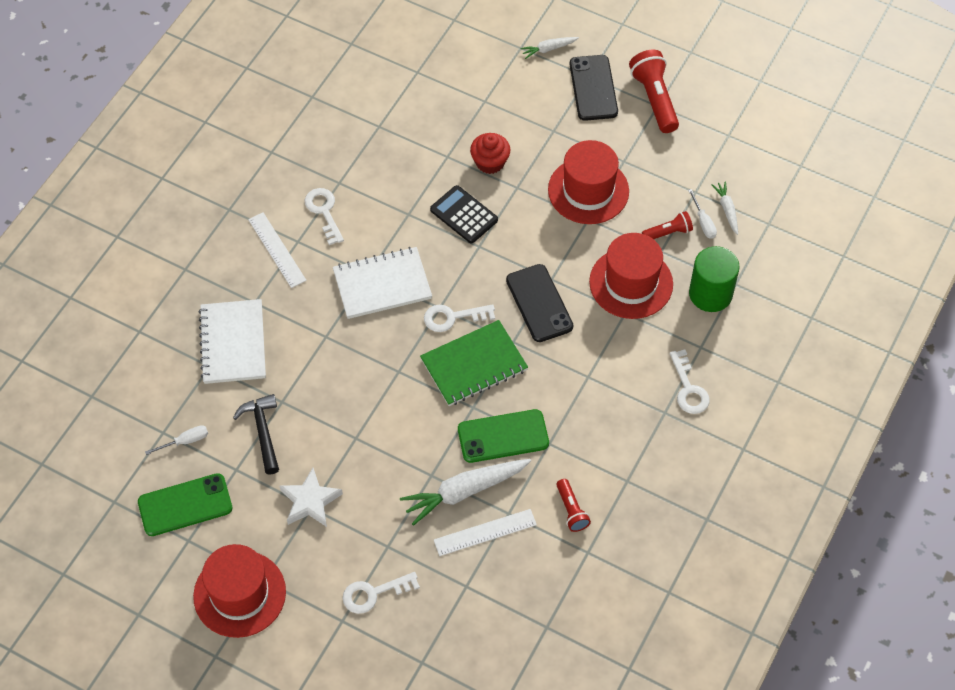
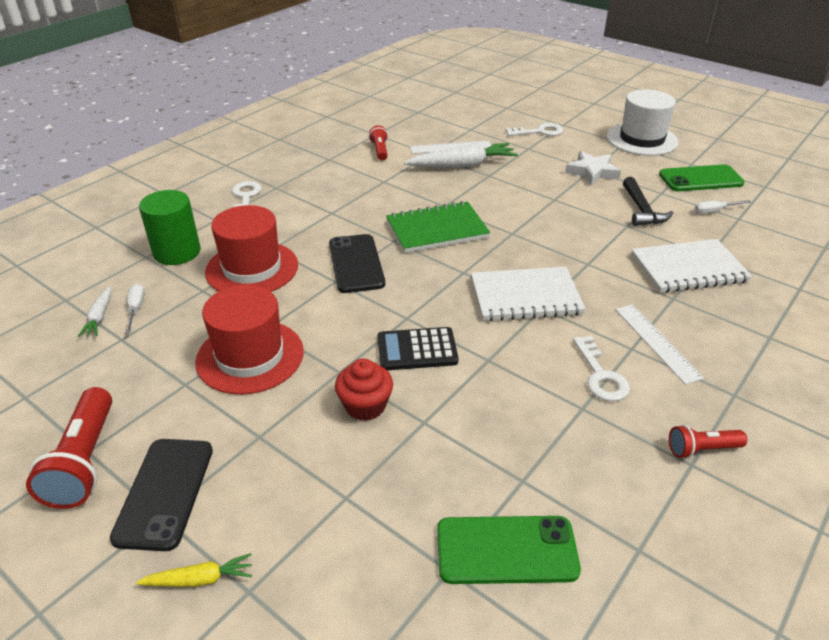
camera: 170 degrees left, 20 degrees down
red hat [193,544,286,638] -> white hat [607,89,679,156]
white notebook [199,299,266,384] -> white notebook turned 75 degrees clockwise [631,239,752,293]
white key [424,304,495,332] -> none
black calculator [430,185,498,243] -> black calculator turned 120 degrees clockwise [377,327,459,370]
green phone [458,409,549,463] -> green phone moved to [437,516,581,584]
white carrot [520,37,579,59] -> yellow carrot [136,553,252,587]
red flashlight [642,211,693,239] -> red flashlight moved to [669,425,747,459]

